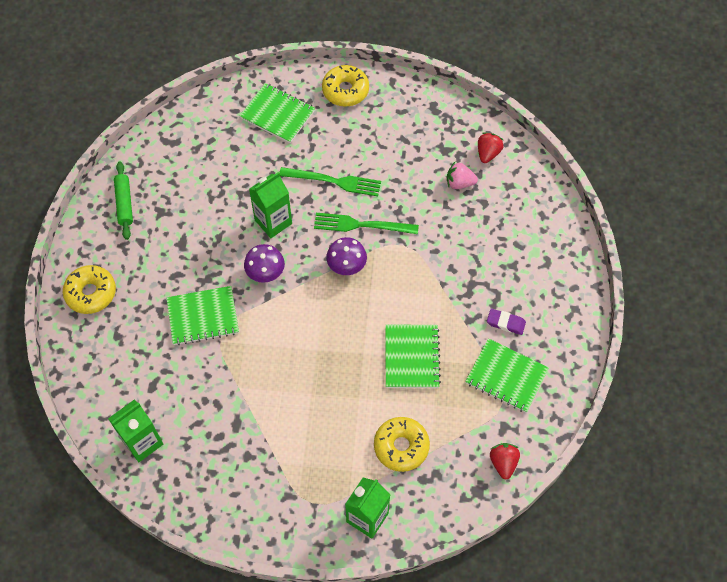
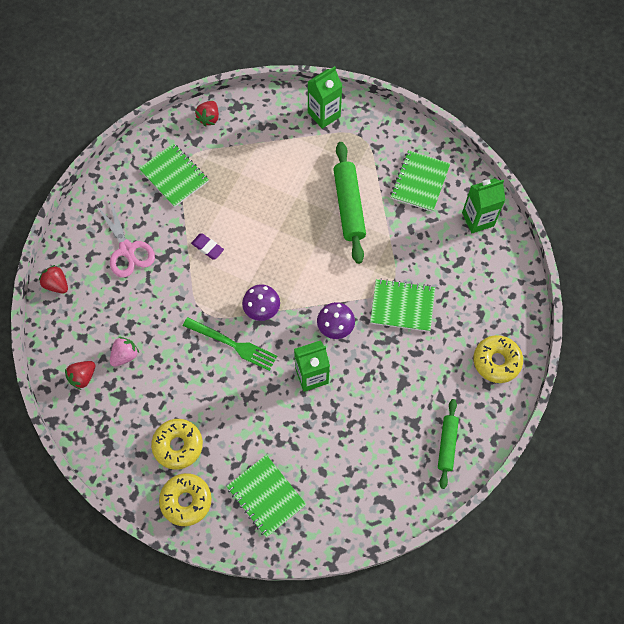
camera: 160 degrees left, 5 degrees up
green fork [279,167,381,196] -> none
yellow donut [374,417,430,472] -> yellow donut moved to [151,419,203,470]
green notebook [385,325,441,388] -> green notebook moved to [390,150,450,212]
pink strawberry [447,162,478,189] -> pink strawberry turned 75 degrees counterclockwise [110,337,139,367]
purple eraser [487,309,526,335] -> purple eraser moved to [191,234,224,260]
none -> red strawberry [39,265,68,293]
none -> pink scissors [96,199,155,278]
none -> green rolling pin [333,142,366,264]

